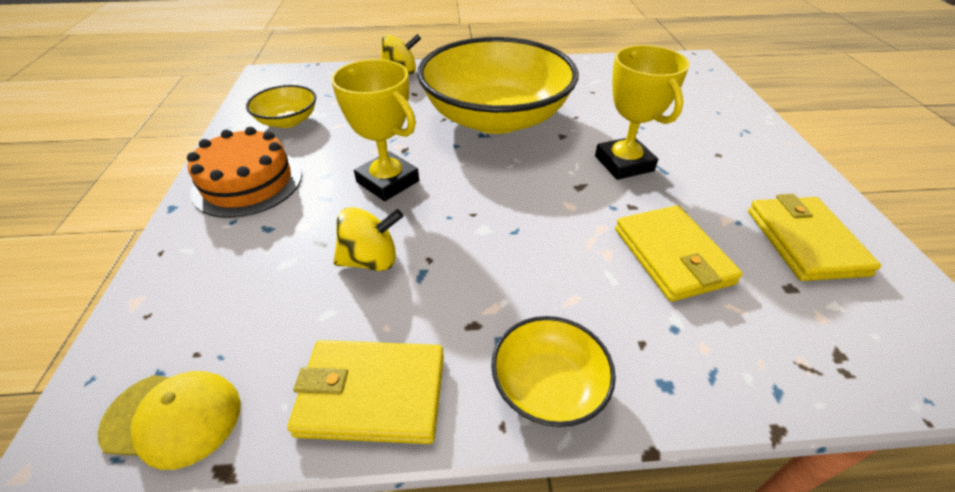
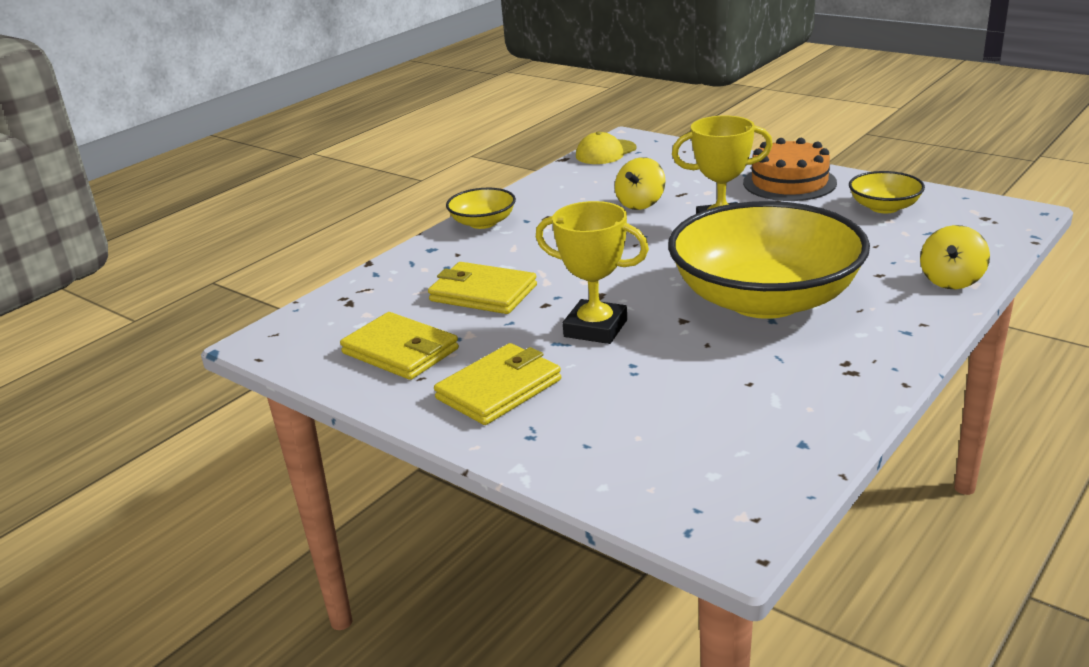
camera: 135 degrees right, 15 degrees down
yellow wallet [287,340,444,444] -> yellow wallet moved to [434,343,561,425]

